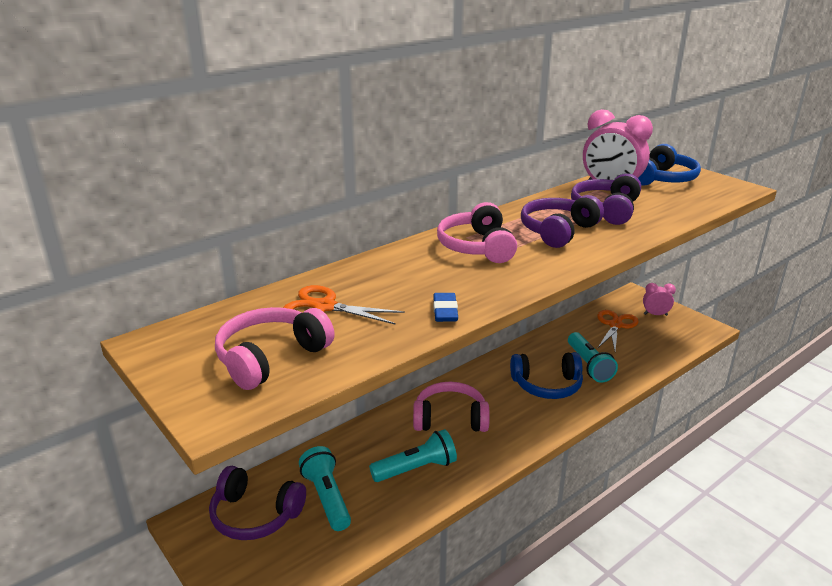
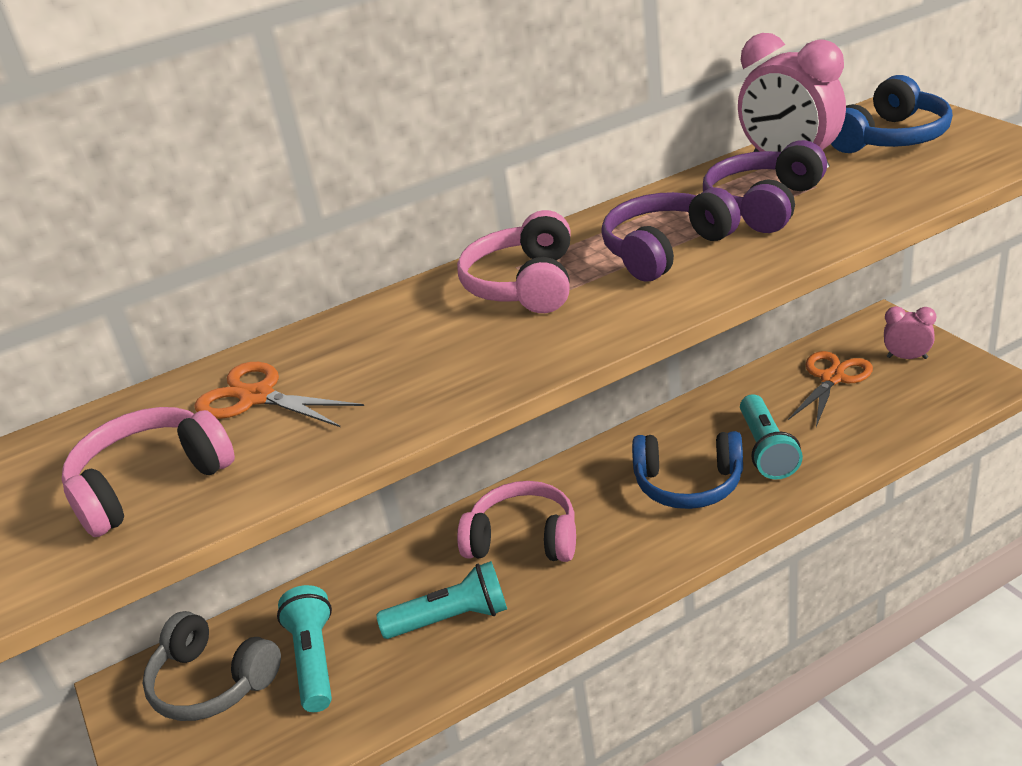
camera: 15 degrees right, 5 degrees up
purple headphones [209,466,306,540] -> grey headphones [143,611,281,721]
blue eraser [433,293,458,322] -> none

